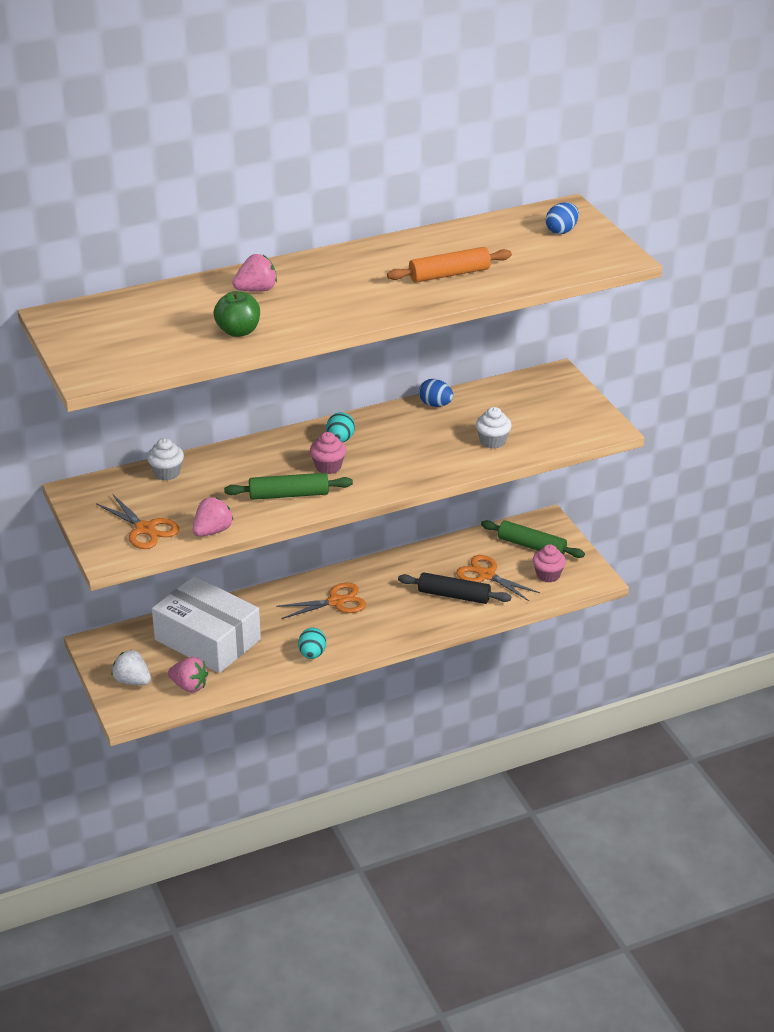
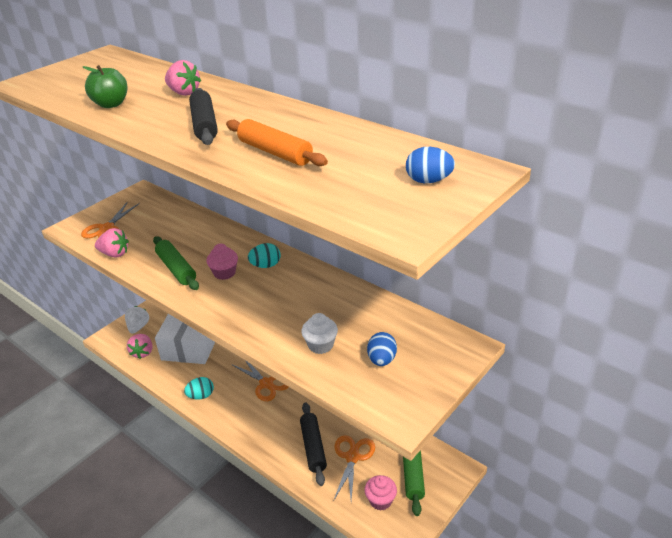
camera: 65 degrees right, 0 degrees up
white cupcake [147,438,184,481] -> none
blue egg [419,379,453,407] -> blue egg moved to [367,332,397,366]
none -> black rolling pin [189,88,218,145]

